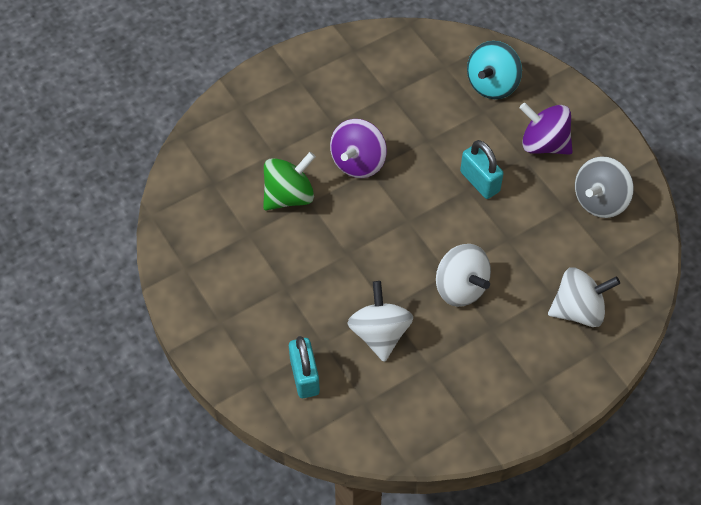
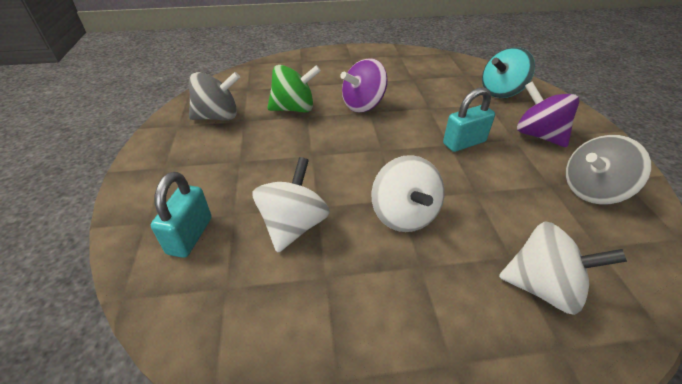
camera: 25 degrees right, 15 degrees down
turquoise padlock [460,140,504,199] -> turquoise padlock turned 75 degrees clockwise [443,87,495,152]
none -> grey spinning top [189,72,240,121]

